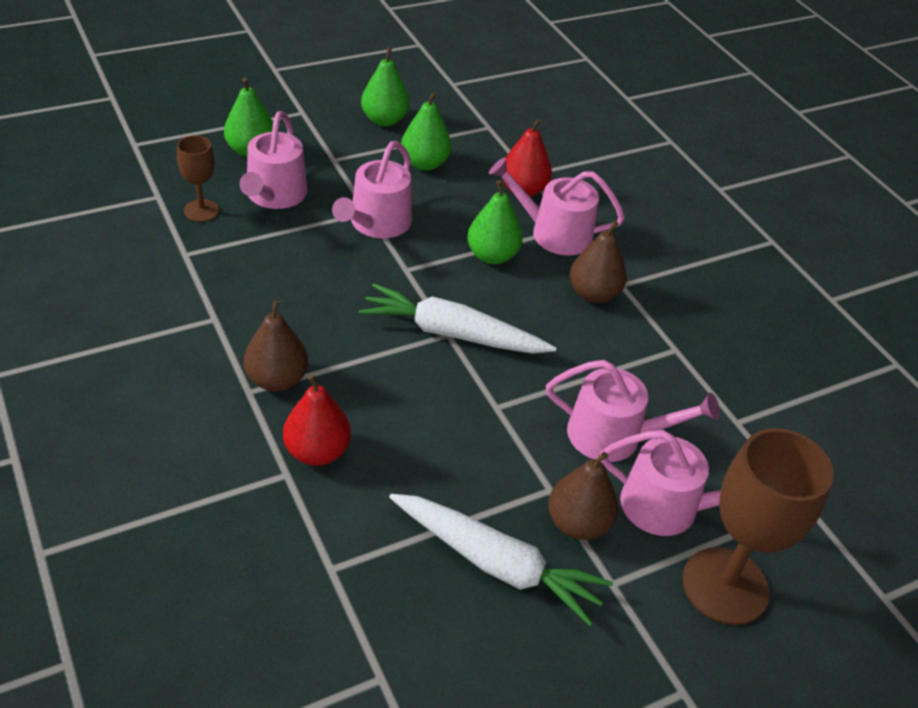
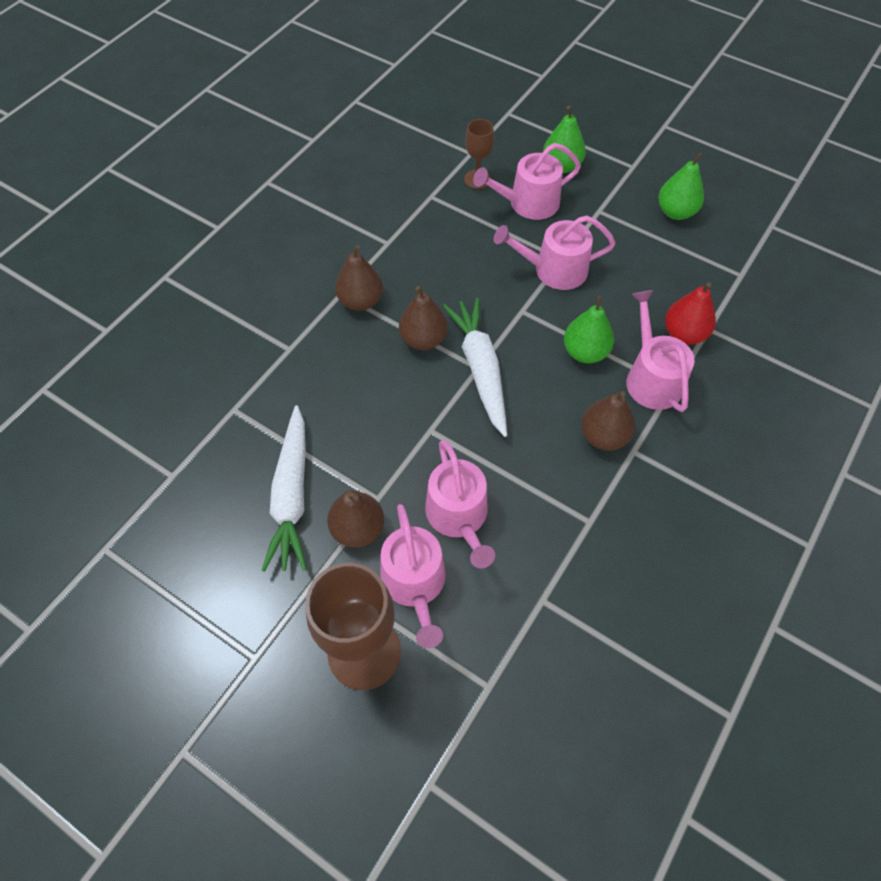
camera: 65 degrees right, 15 degrees up
red pear [283,374,351,466] -> none
green pear [401,92,452,171] -> none
none -> brown pear [399,286,448,350]

